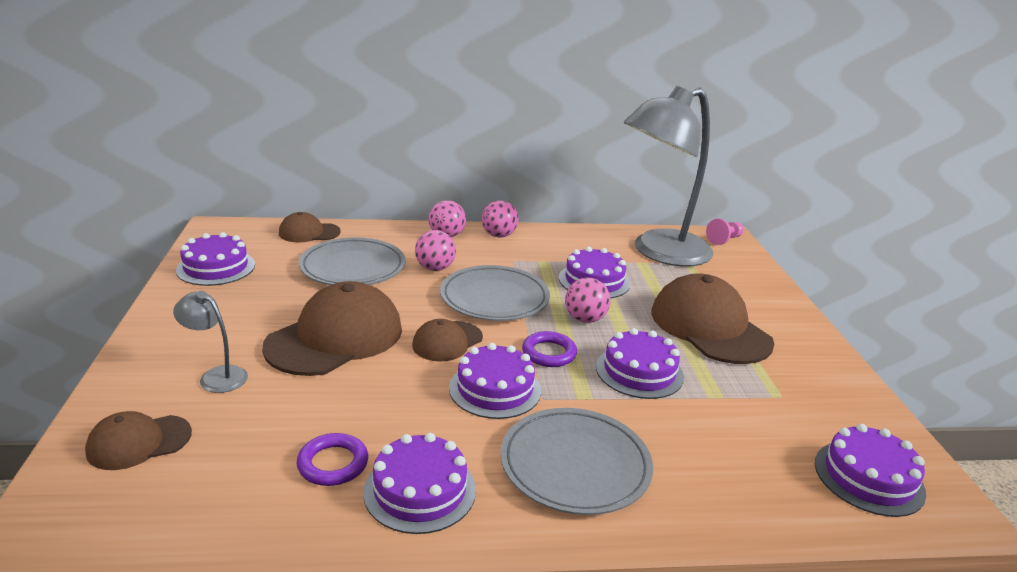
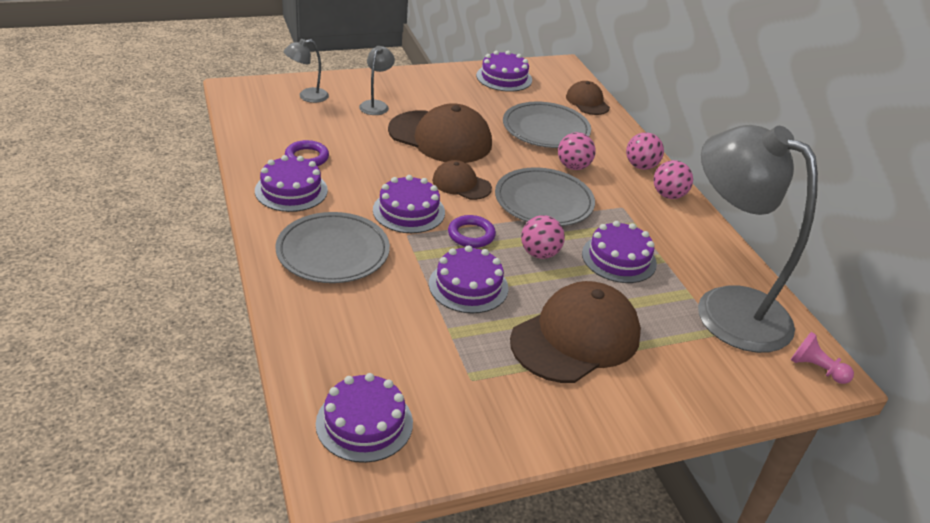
camera: 75 degrees right, 10 degrees up
brown cap [85,411,192,470] -> grey lamp [284,39,329,103]

